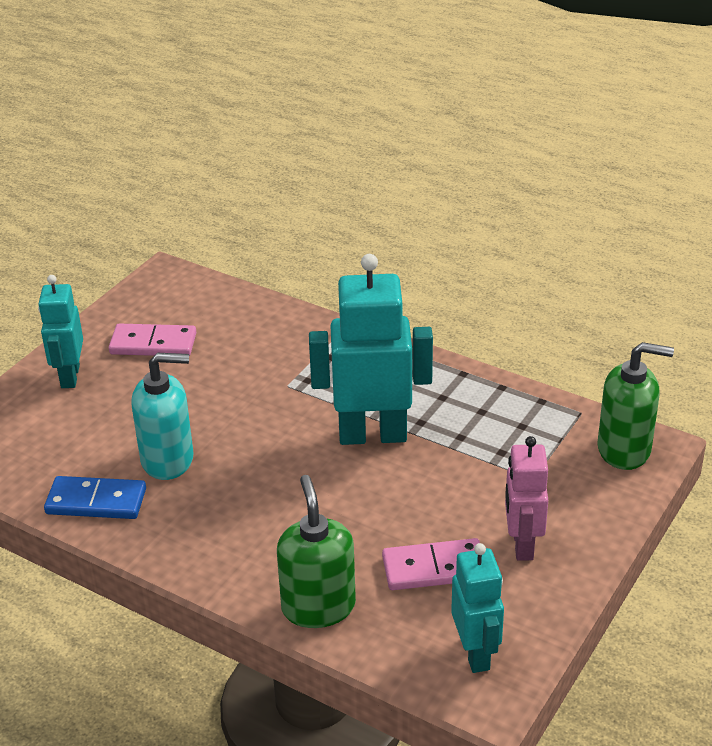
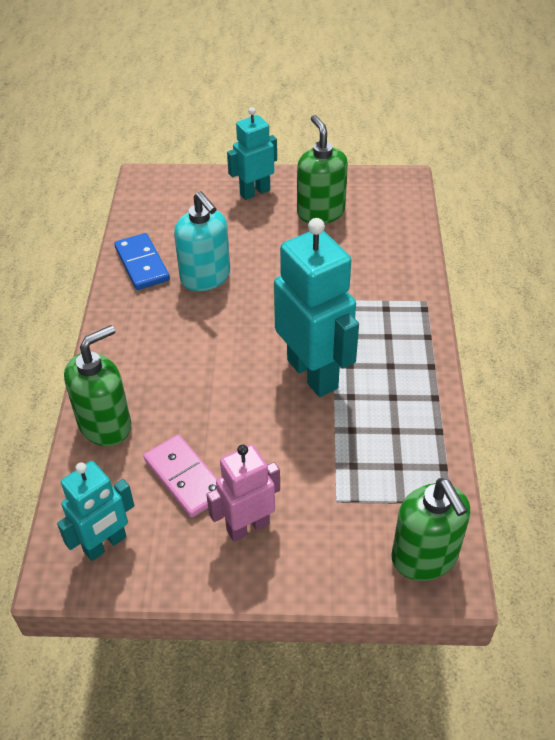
camera: 60 degrees right, 10 degrees up
pink domino [109,324,197,356] -> green soap dispenser [297,115,348,224]

